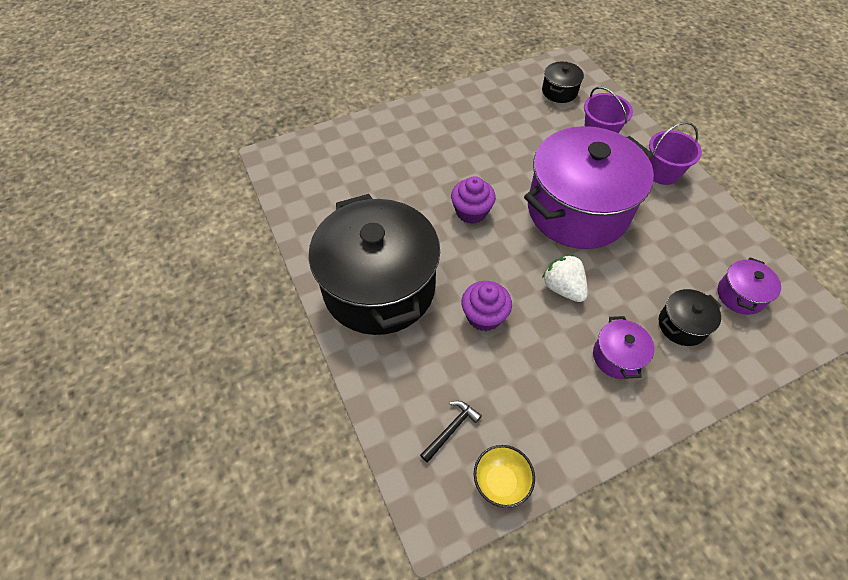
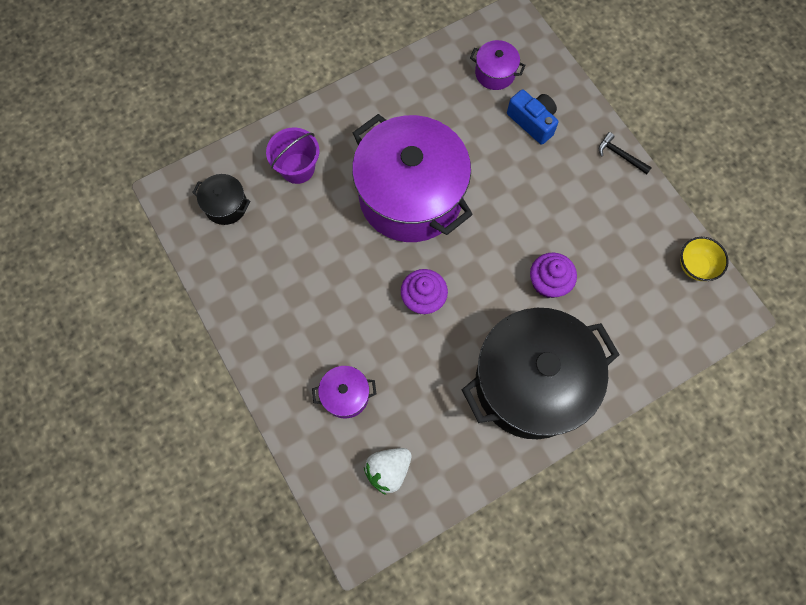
camera: 95 degrees left, 15 degrees up
black hammer [420,401,482,463] -> black hammer moved to [599,132,652,174]
white strawberry [542,255,588,302] -> white strawberry moved to [364,448,412,495]
purple pot [593,316,654,379] -> purple pot moved to [312,366,376,418]
purple bucket [649,122,702,185] -> none
black pot [659,289,721,346] -> blue camera [507,89,558,145]

